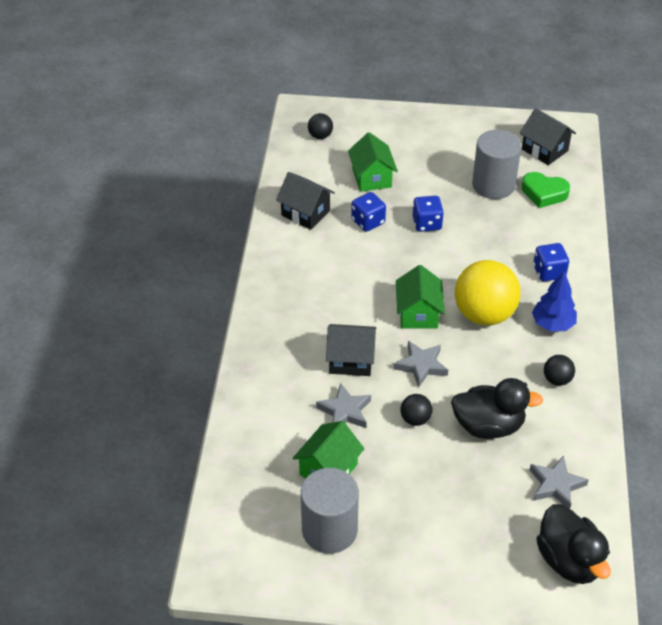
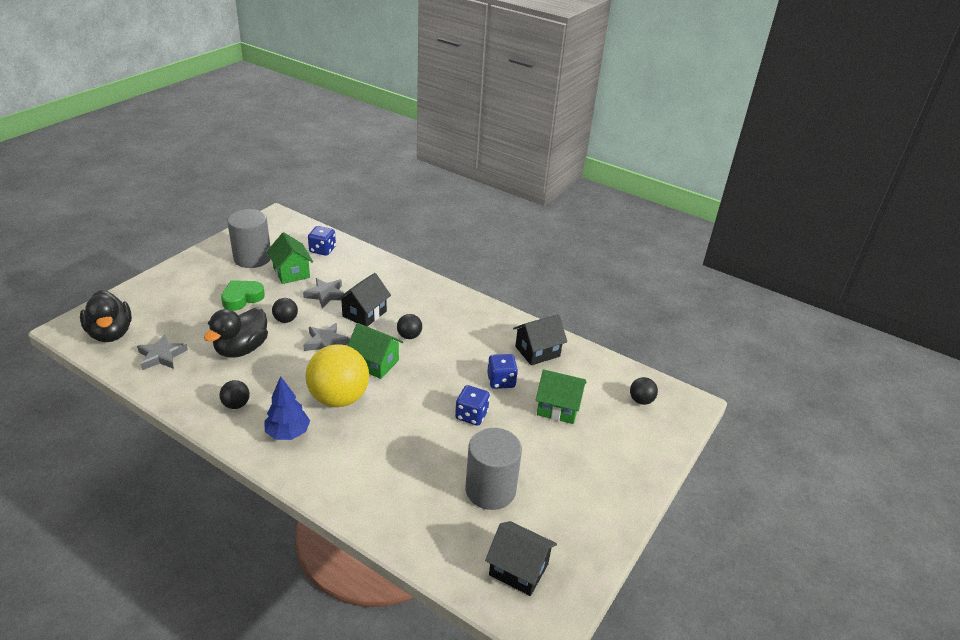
camera: 115 degrees right, 10 degrees down
black house [520,108,576,165] -> black house turned 45 degrees clockwise [485,521,557,596]
green heart [522,172,570,208] -> green heart moved to [221,280,265,311]
blue dice [533,243,569,281] -> blue dice moved to [308,226,336,256]
black duck [536,504,611,584] -> black duck turned 120 degrees counterclockwise [80,290,132,342]
none -> black ball [397,314,422,339]

